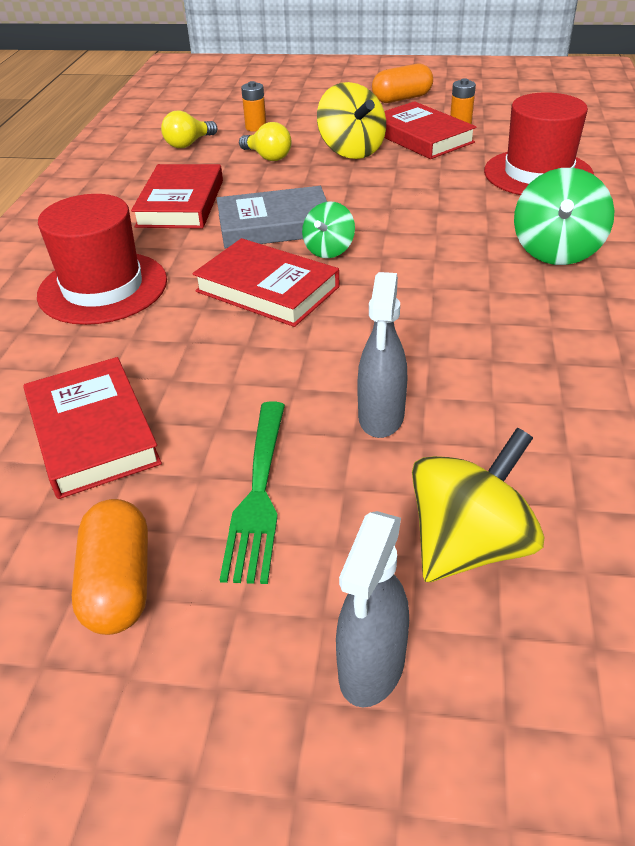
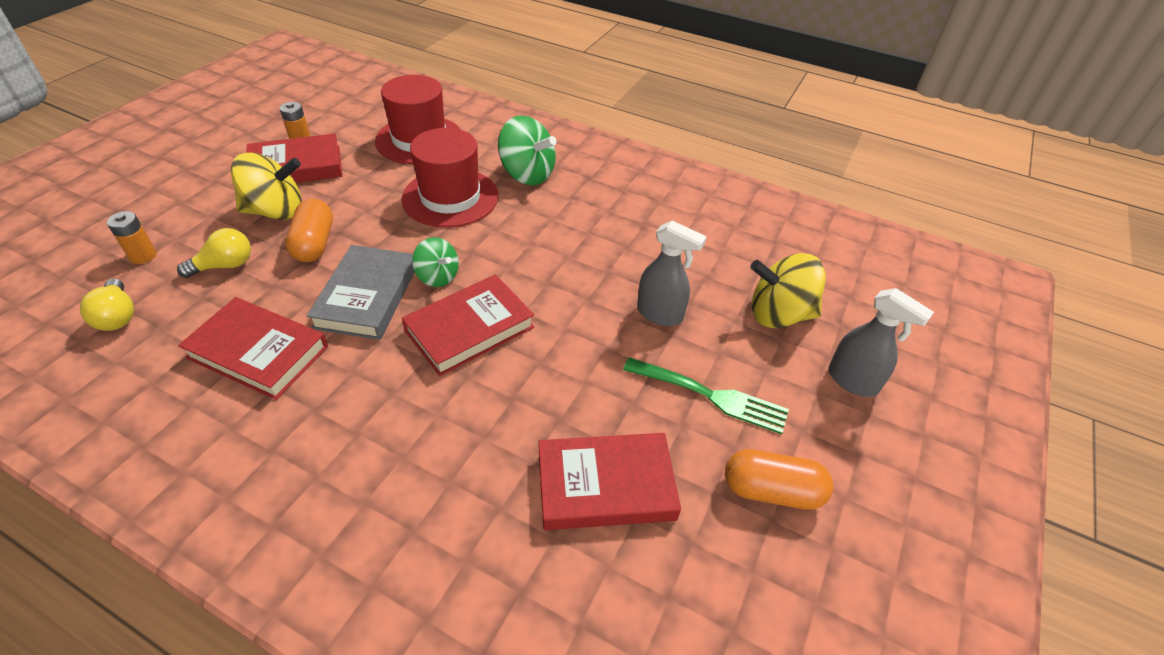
camera: 75 degrees left, 5 degrees up
red hat [37,194,167,325] -> red hat moved to [401,128,498,228]
orange capsule [372,64,433,103] -> orange capsule moved to [285,199,333,262]
yellow spinning top [412,428,544,582] -> yellow spinning top turned 60 degrees counterclockwise [750,253,826,328]

